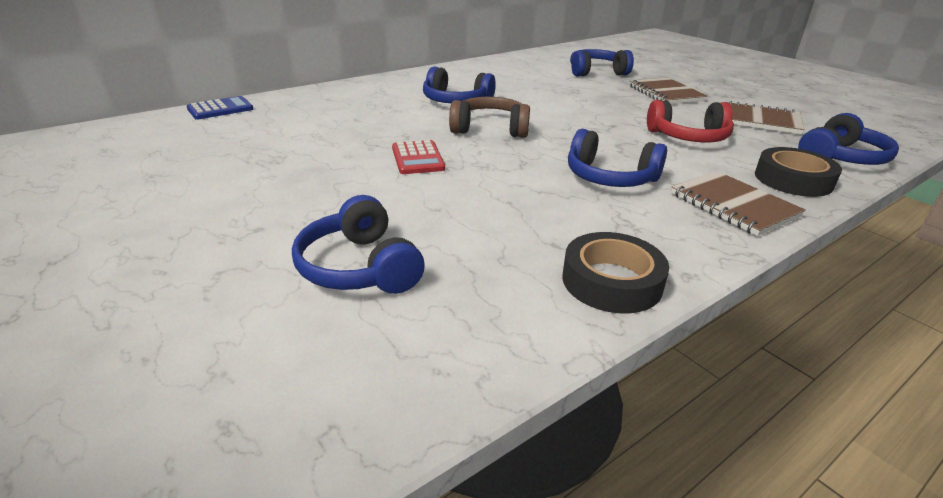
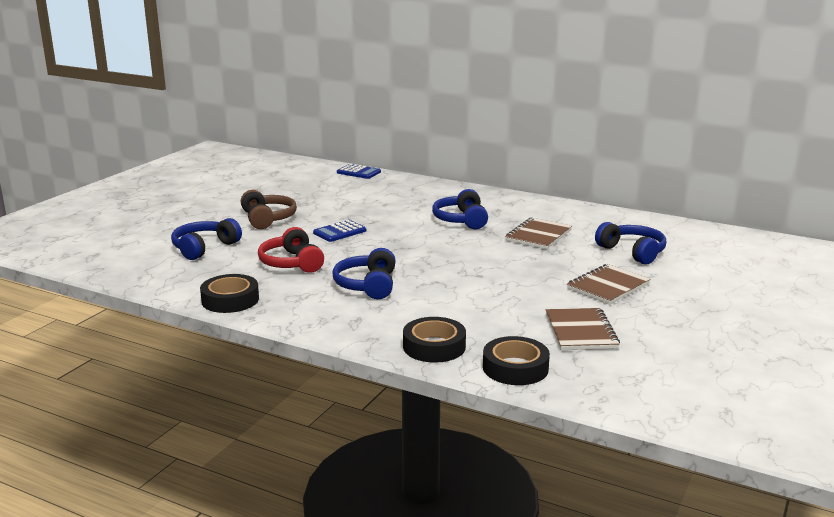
camera: 65 degrees right, 10 degrees down
red calculator [392,140,445,174] -> blue calculator [313,220,366,242]
brown headphones [449,97,530,138] -> brown headphones moved to [241,190,297,229]
red headphones [647,100,734,142] -> red headphones moved to [258,227,324,273]
brown notebook [671,171,805,236] -> brown notebook moved to [505,217,572,249]
blue headphones [798,113,899,165] -> black tape [483,336,550,385]

